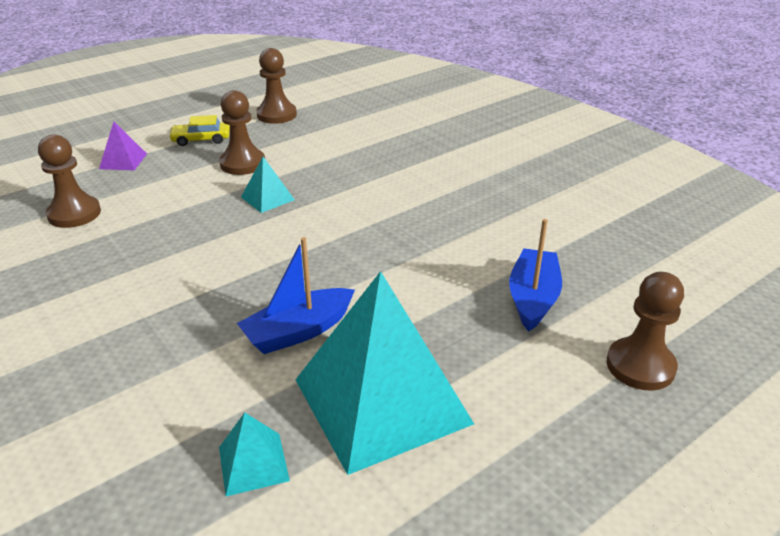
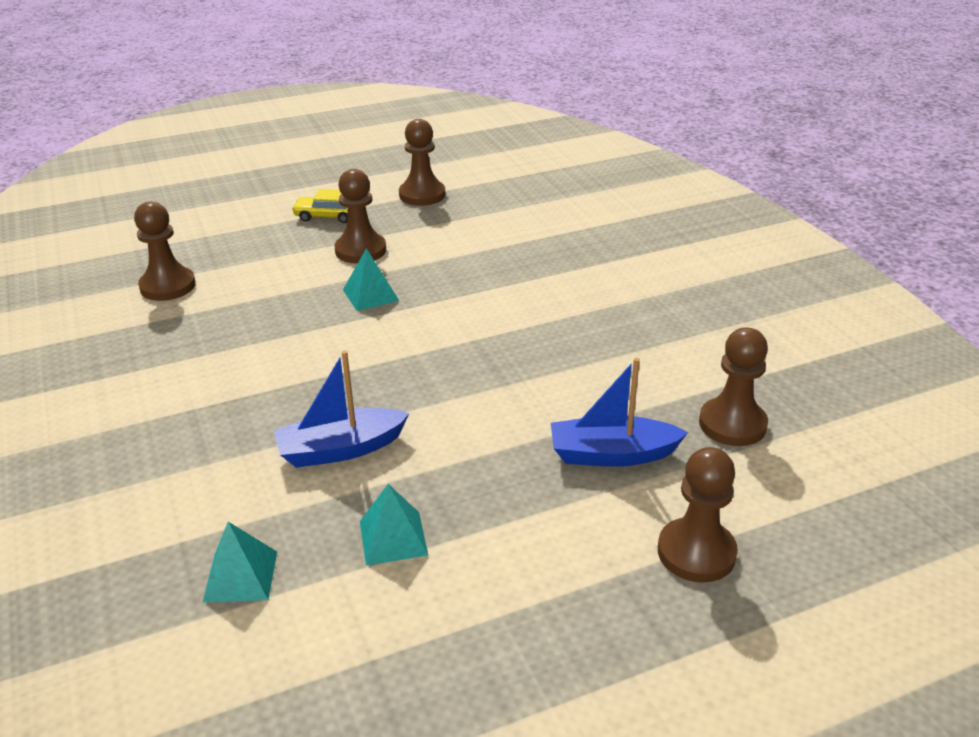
camera: 15 degrees right, 0 degrees up
purple pyramid [99,121,147,170] -> none
turquoise pyramid [295,271,474,475] -> turquoise pyramid [360,484,428,565], size x0.42
blue boat [509,219,562,332] -> blue boat turned 120 degrees counterclockwise [551,358,688,467]
none -> brown pawn [699,327,768,446]

